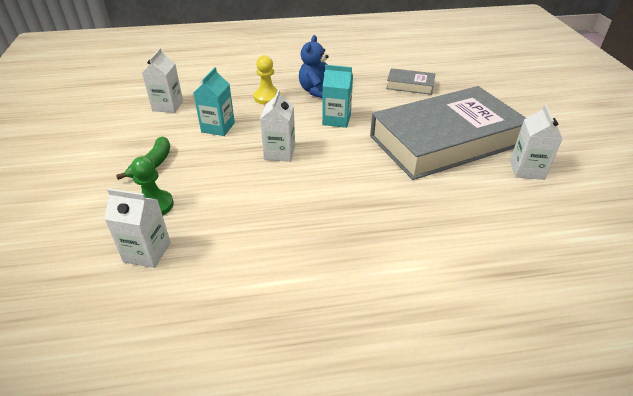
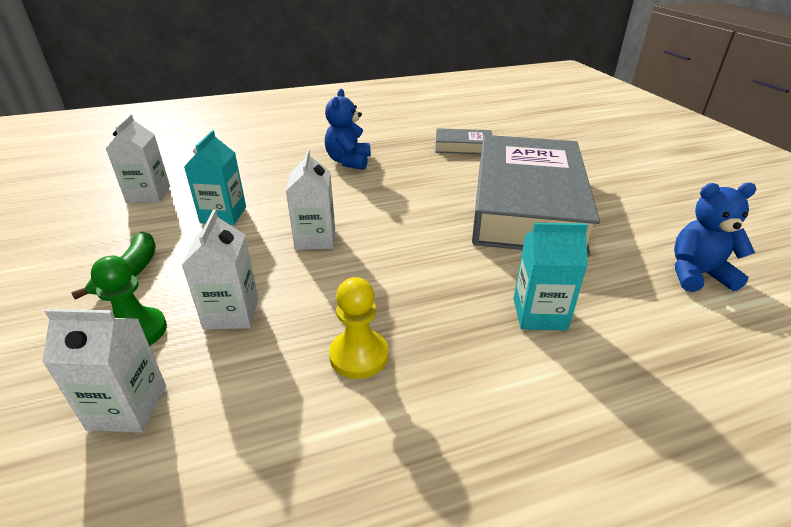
camera: 10 degrees left, 5 degrees down
yellow pawn [254,55,281,105] -> yellow pawn moved to [329,277,389,379]
turquoise carton [322,65,353,128] -> turquoise carton moved to [513,223,588,330]
grey book [370,86,526,180] -> grey book turned 45 degrees counterclockwise [472,135,600,257]
white carton [510,104,563,180] -> white carton moved to [182,210,259,330]
none -> blue teddy bear [674,183,756,292]

